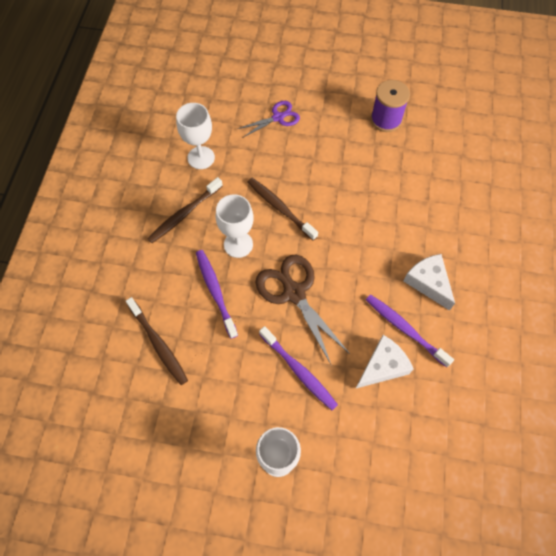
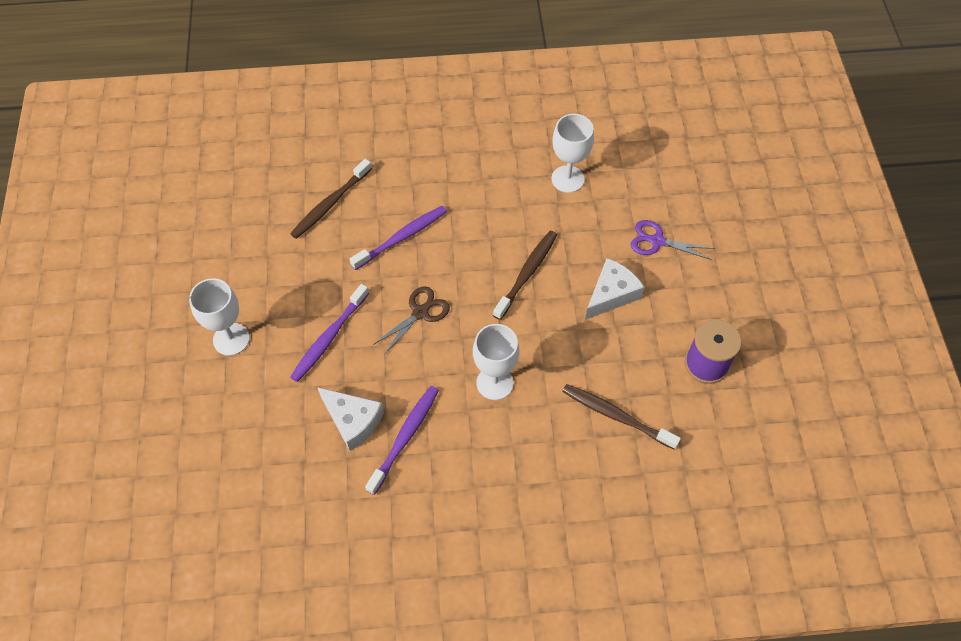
camera: 75 degrees right, 5 degrees down
brown toothbrush [147,177,223,243] -> brown toothbrush moved to [562,384,681,450]
white goblet [215,194,254,258] -> white goblet moved to [473,324,519,400]
purple scissors [238,101,300,138] -> purple scissors turned 150 degrees clockwise [631,220,714,260]
brown scissors [255,255,350,364] -> brown scissors [373,286,450,355], size x0.61
white cheese [403,254,455,310] -> white cheese moved to [585,258,644,320]

